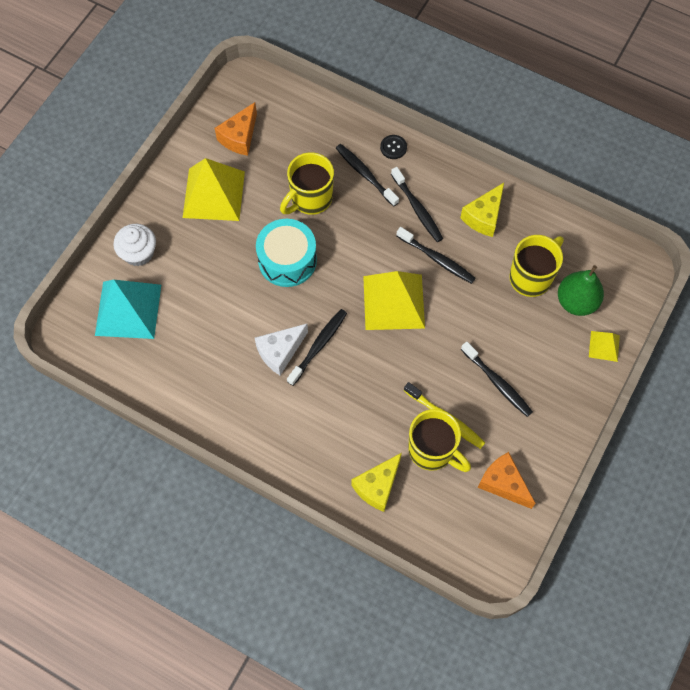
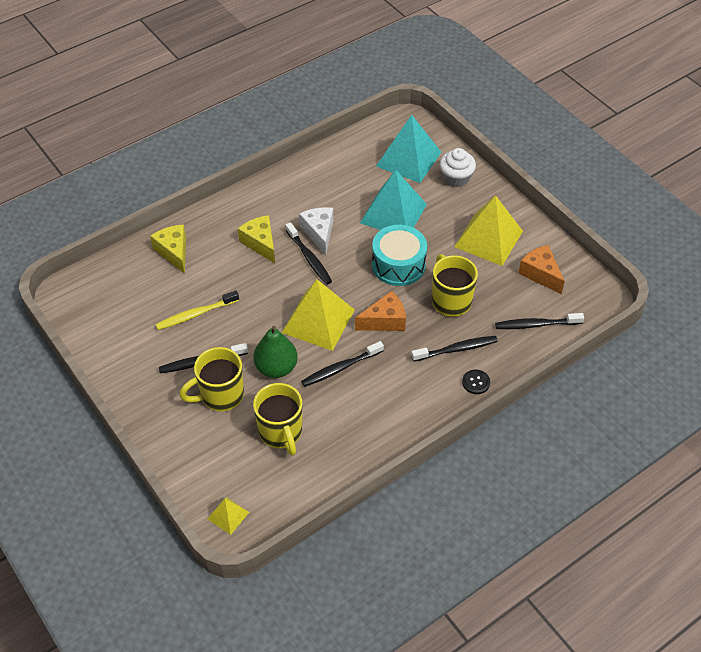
camera: 115 degrees right, 15 degrees down
black toothbrush [391,167,443,242] -> black toothbrush moved to [495,313,584,329]
yellow mug [408,409,471,472] -> yellow mug moved to [179,347,244,411]
yellow cheese [460,183,504,237] -> yellow cheese moved to [238,215,275,263]
orange cheese [478,452,536,509] -> orange cheese moved to [355,291,406,331]
green pear [558,265,604,316] -> green pear moved to [254,326,298,378]
yellow pyramid [589,331,620,362] -> yellow pyramid moved to [207,497,249,535]
none -> turquoise pyramid [360,170,427,230]

